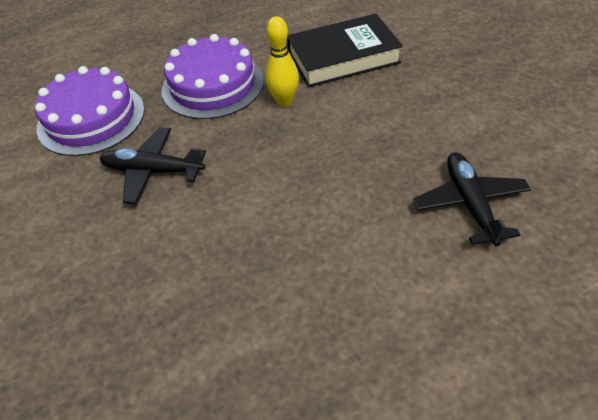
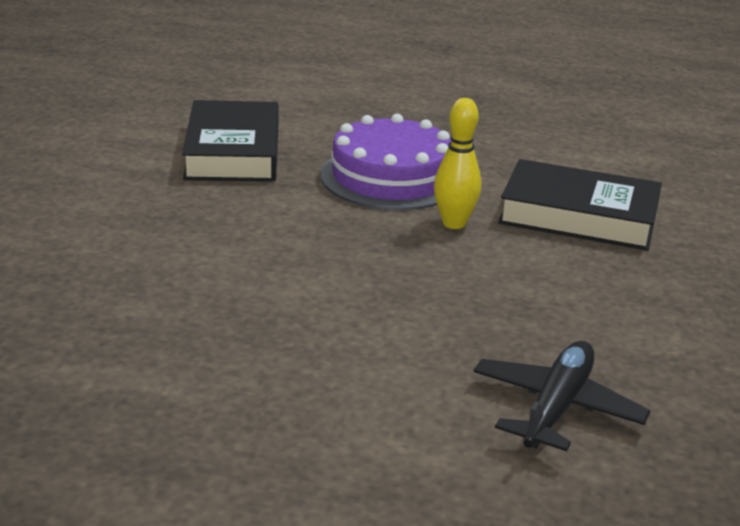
camera: 30 degrees right, 20 degrees down
purple cake [35,66,144,156] -> black book [182,100,278,182]
black plane [99,127,206,204] -> none

